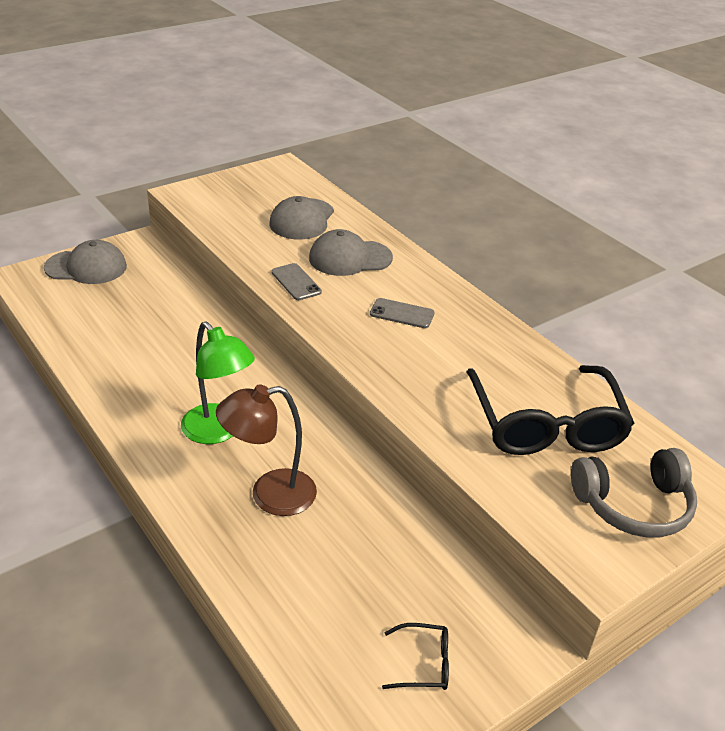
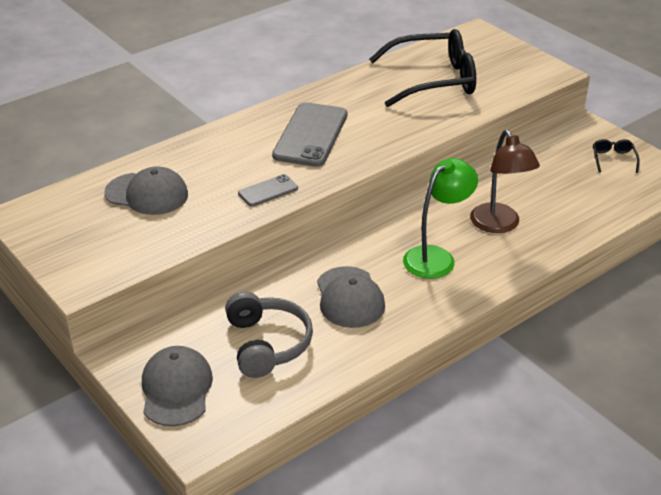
camera: 90 degrees left, 0 degrees up
grey cap [309,229,393,276] -> grey cap moved to [317,266,385,328]
grey phone [370,298,435,328] -> grey phone [272,102,347,167], size x1.97
grey headphones [571,448,697,538] -> grey headphones moved to [225,291,313,378]

